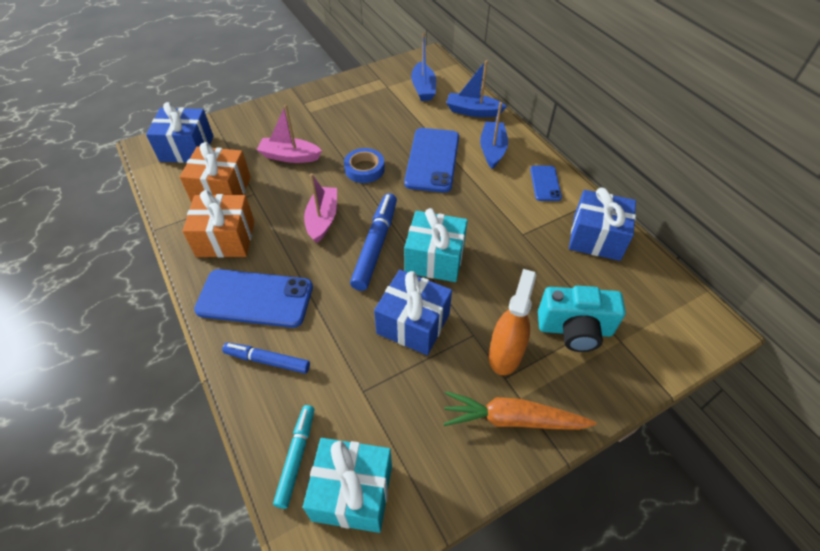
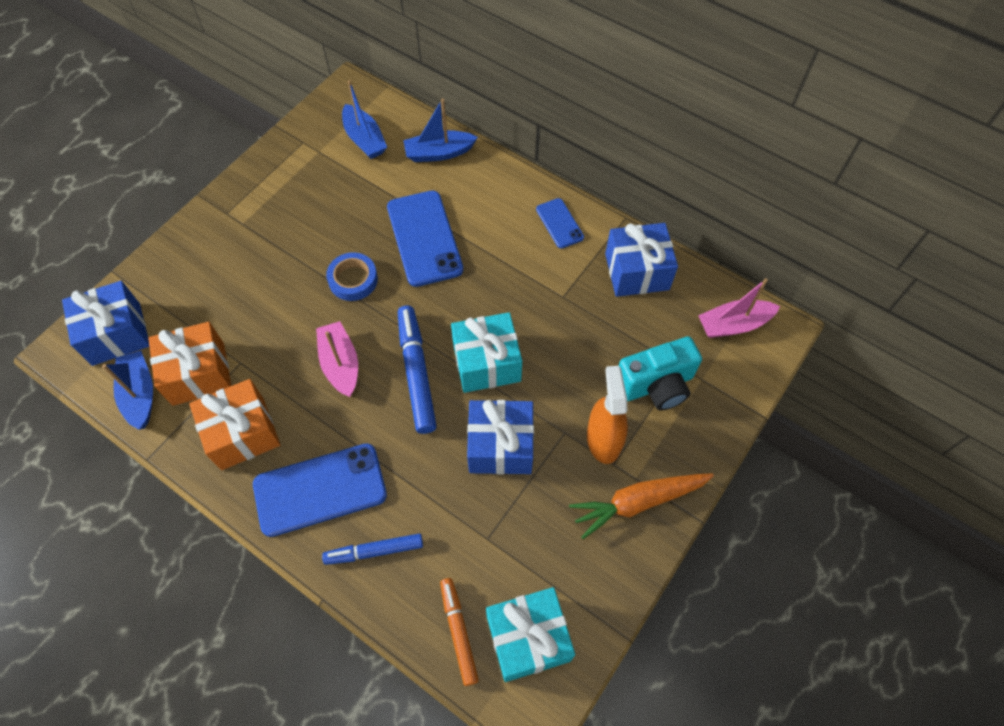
camera: 25 degrees left, 10 degrees up
pink boat [257,105,322,163] -> pink boat moved to [698,278,780,338]
turquoise marker [273,405,314,509] -> orange marker [440,578,479,686]
blue boat [480,102,508,169] -> blue boat moved to [102,351,153,430]

